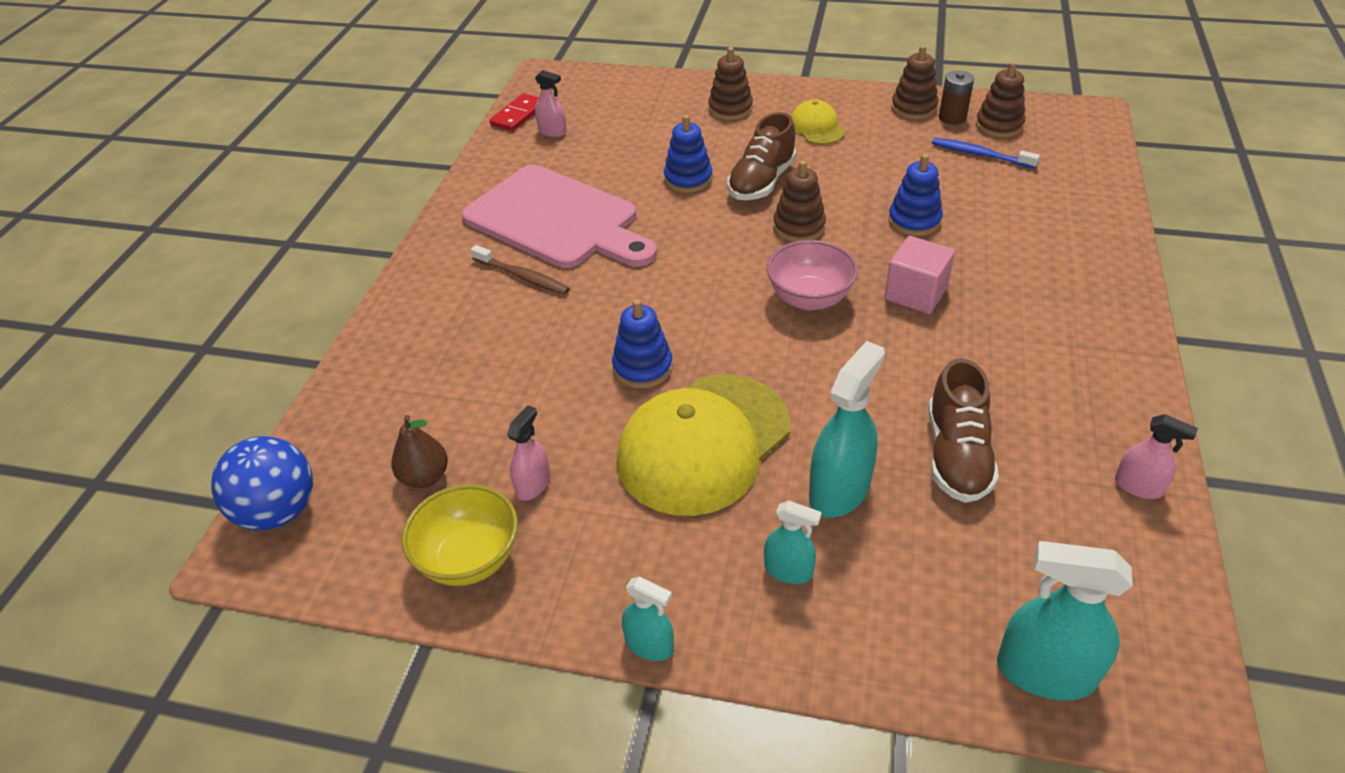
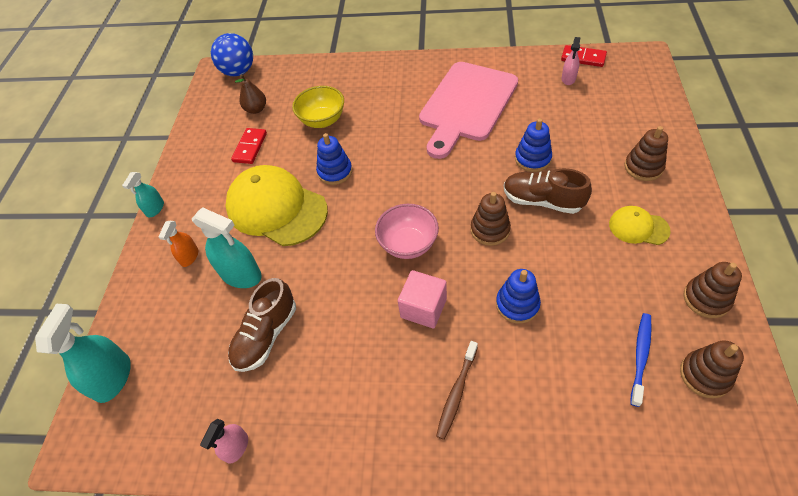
camera: 85 degrees right, 10 degrees up
yellow bowl [402,484,518,586] -> yellow bowl moved to [292,86,344,128]
brown toothbrush [471,245,570,295] -> brown toothbrush moved to [436,341,478,440]
pink spray bottle [507,405,550,501] -> red domino [231,128,267,164]
turquoise spray bottle [764,501,822,584] -> orange spray bottle [159,221,198,267]
yellow cap [791,99,845,144] -> yellow cap turned 135 degrees counterclockwise [609,206,671,245]
brown shoe [928,358,999,503] -> brown shoe turned 60 degrees counterclockwise [228,278,296,372]
brown battery [939,70,974,125] -> none

